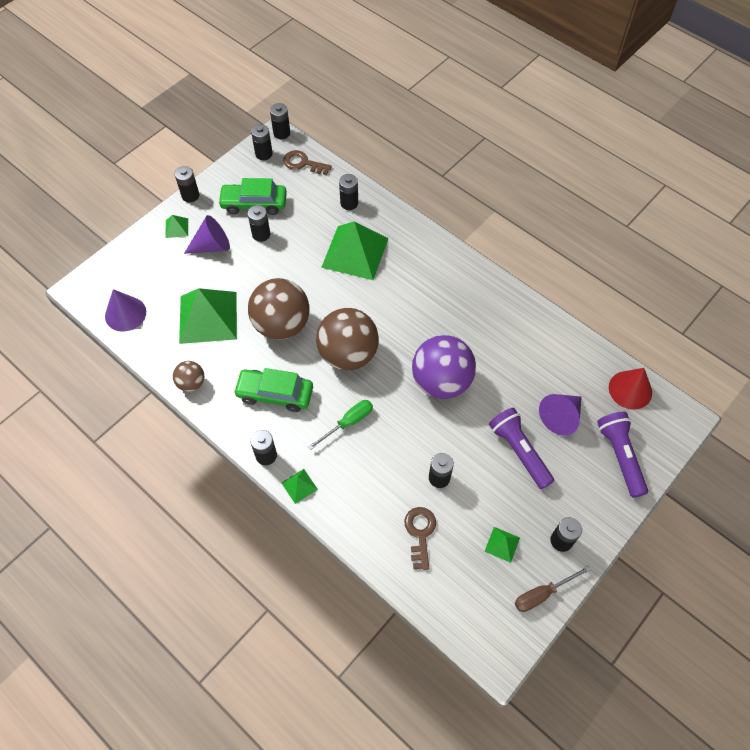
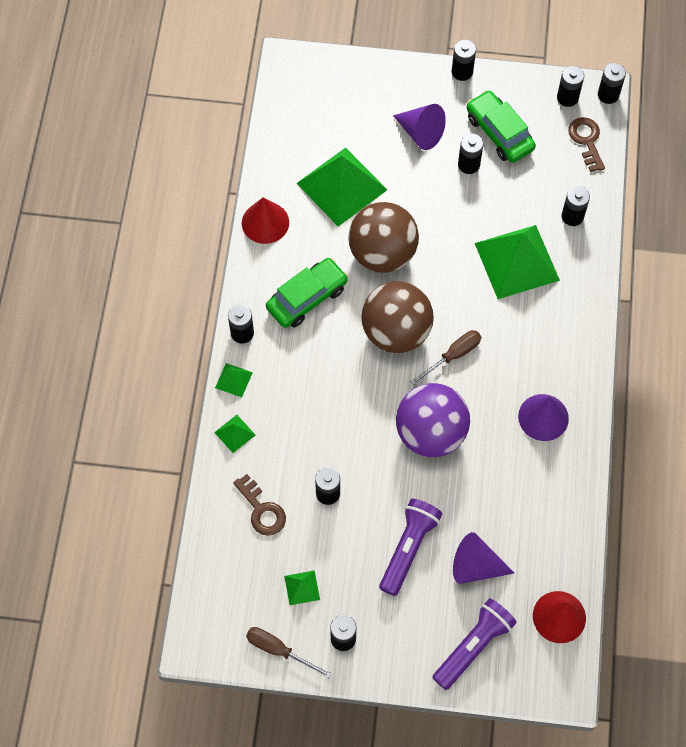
camera: 55 degrees right, 5 degrees up
purple cone [105,289,146,332] -> purple cone moved to [518,394,569,441]
green pyramid [165,215,188,238] -> green pyramid moved to [214,415,255,453]
brown ball [173,361,204,392] -> red cone [242,197,289,244]
green car [233,368,313,412] -> green car turned 75 degrees clockwise [266,258,348,328]
green screwdriver [308,400,373,450] -> none
brown key [404,507,436,570] -> brown key turned 90 degrees clockwise [233,474,286,536]
none -> brown screwdriver [410,330,481,385]

